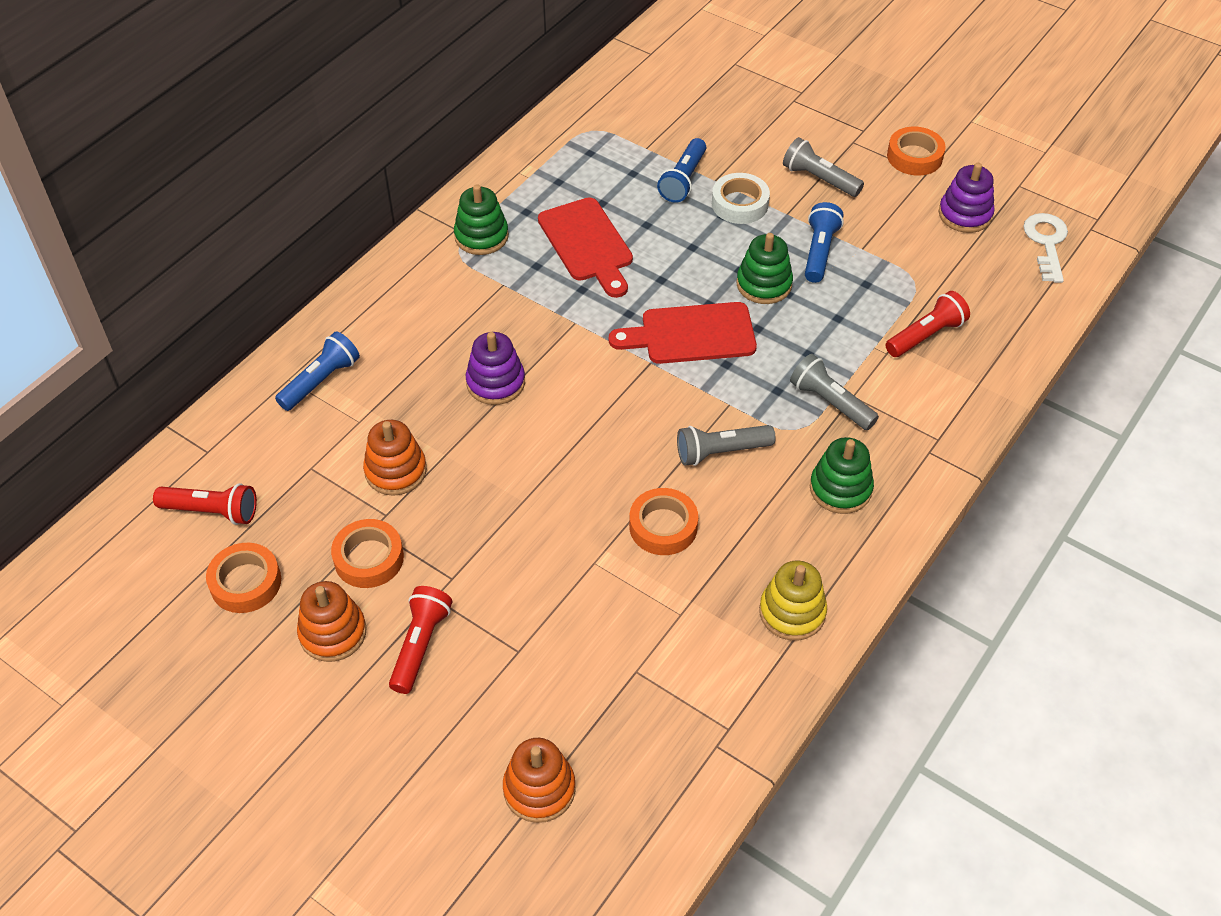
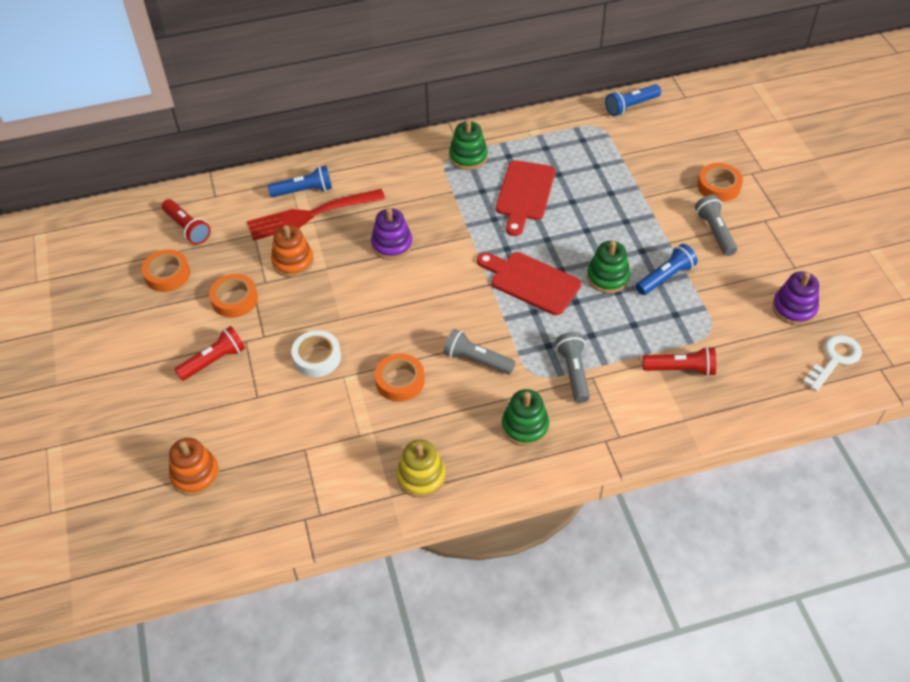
camera: 40 degrees right, 0 degrees up
orange stacking toy [297,581,367,662] -> none
blue flashlight [657,138,706,203] -> blue flashlight moved to [605,84,661,116]
white tape [712,173,770,224] -> white tape moved to [291,330,341,377]
orange tape [887,127,946,176] -> orange tape moved to [697,163,743,202]
none -> red fork [247,189,385,241]

